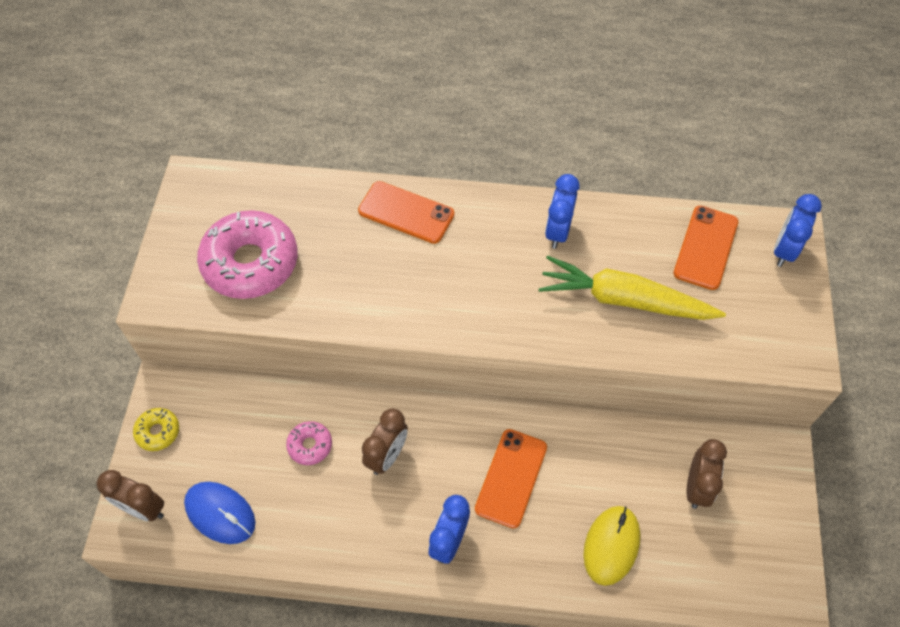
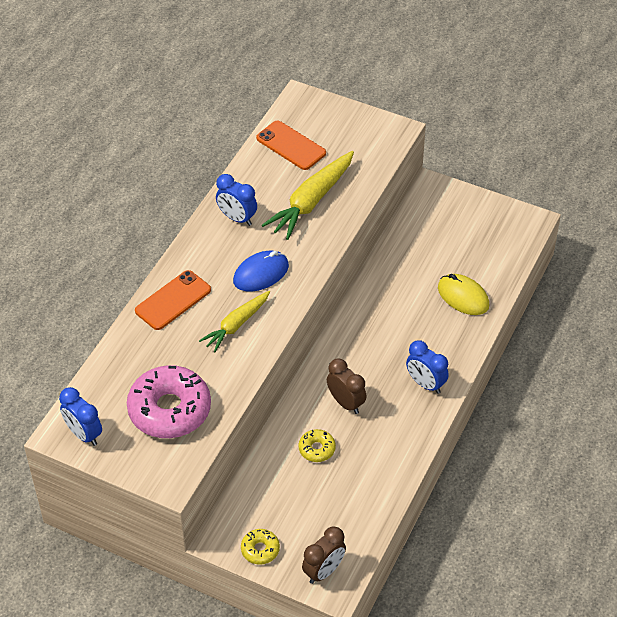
camera: 70 degrees left, 10 degrees down
blue mouse [184,482,255,544] -> blue mouse moved to [233,251,289,292]
pink donut [286,421,332,465] -> yellow donut [298,429,336,462]
orange phone [475,429,547,529] -> none
brown clock [687,439,727,509] -> none
blue clock [774,194,822,267] -> blue clock moved to [59,387,102,446]
none -> yellow carrot [199,291,270,352]

